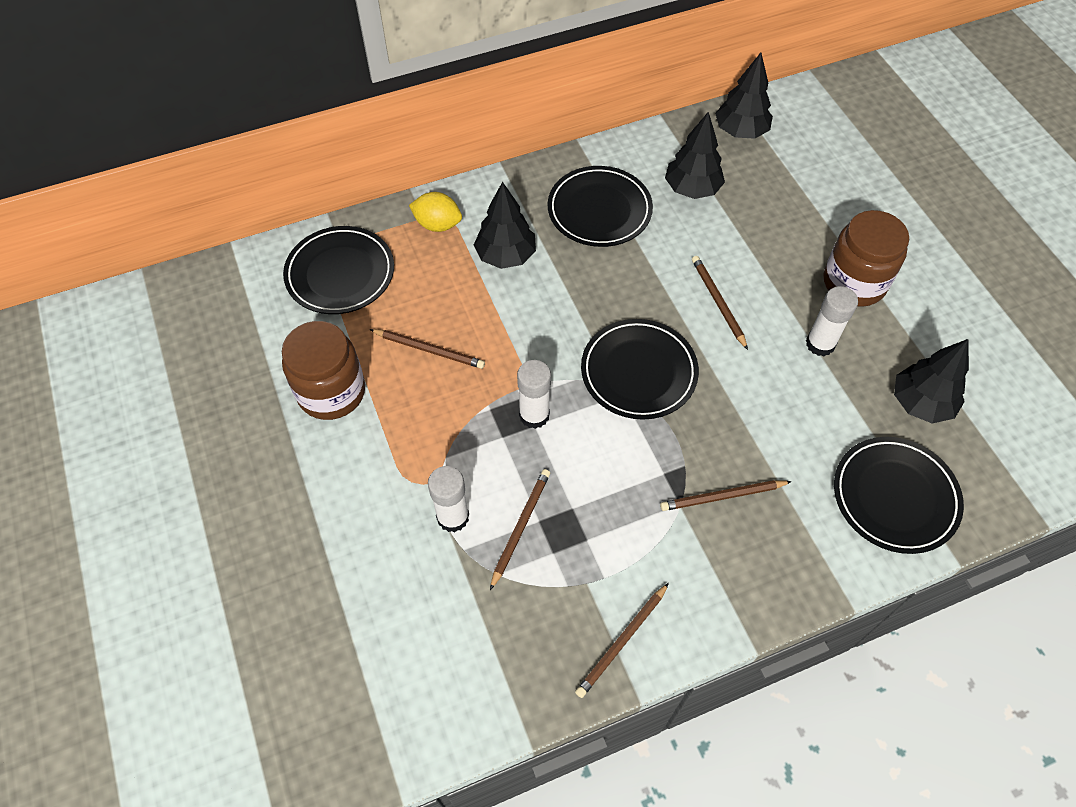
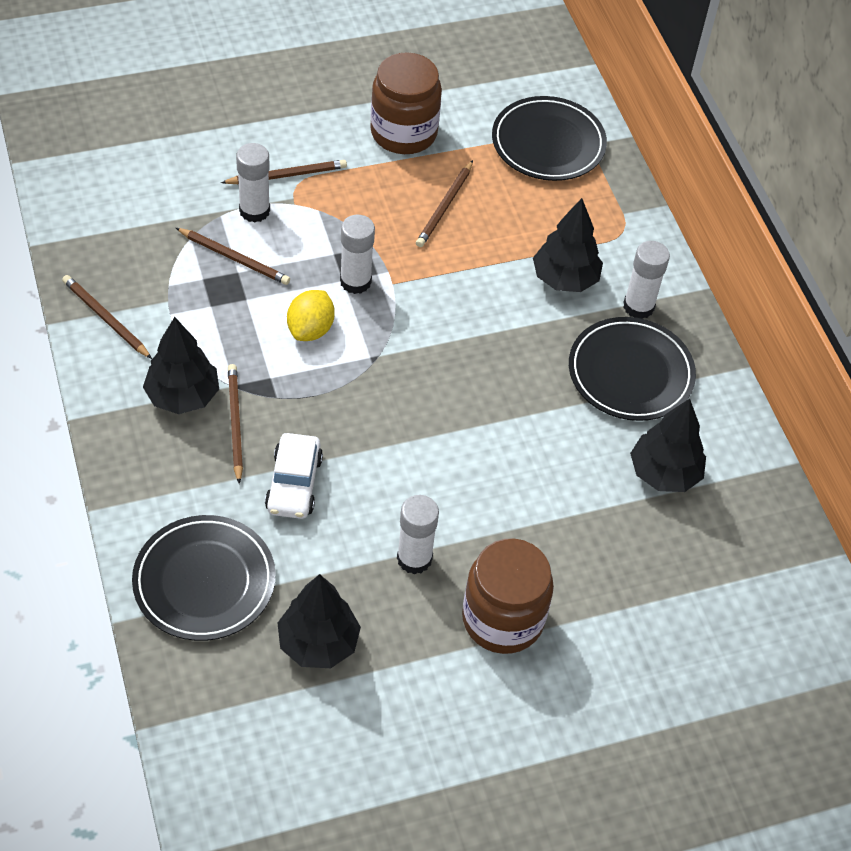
camera: 90 degrees right, 5 degrees down
yellow lemon [409,192,462,232] -> yellow lemon moved to [287,290,335,341]
black plate [581,319,699,420] -> none
brown pencil [692,256,748,350] -> brown pencil moved to [221,160,347,184]
black tree [715,53,773,139] -> black tree moved to [143,317,219,414]
none -> white car [265,433,323,519]
none -> white glue stick [623,241,670,319]

